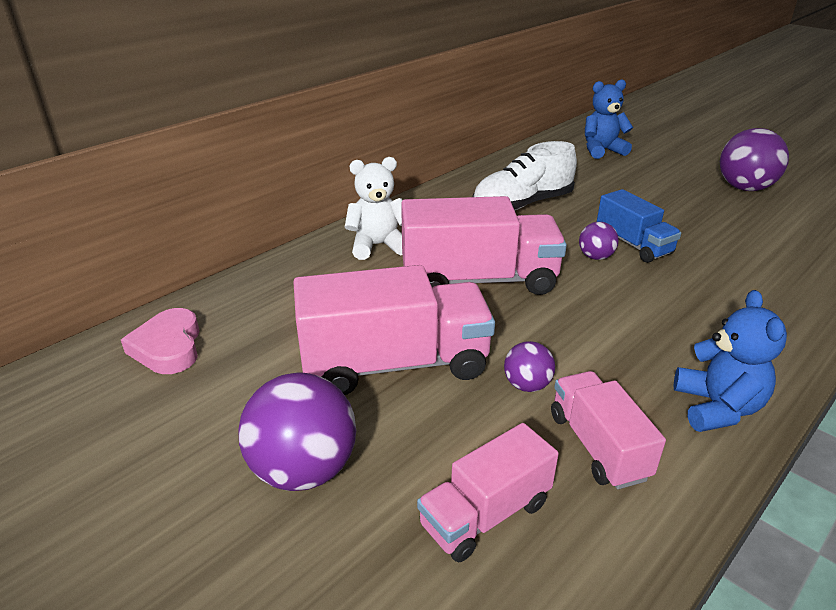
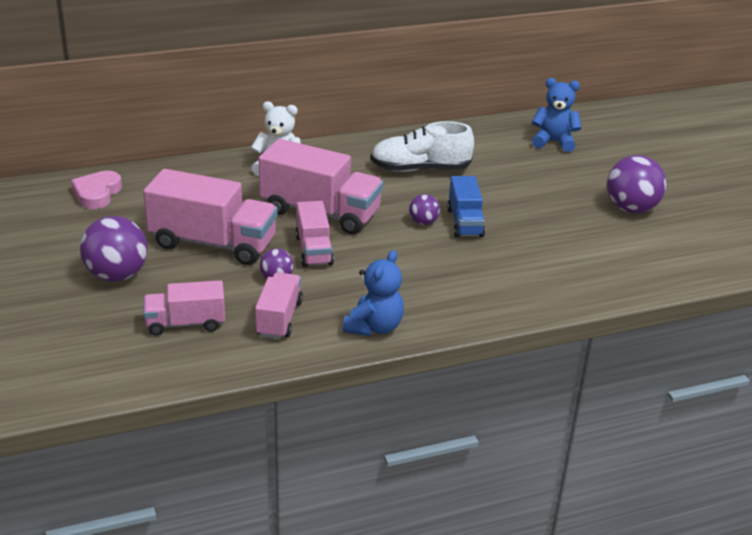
camera: 25 degrees right, 0 degrees up
none -> pink truck [295,201,334,267]

